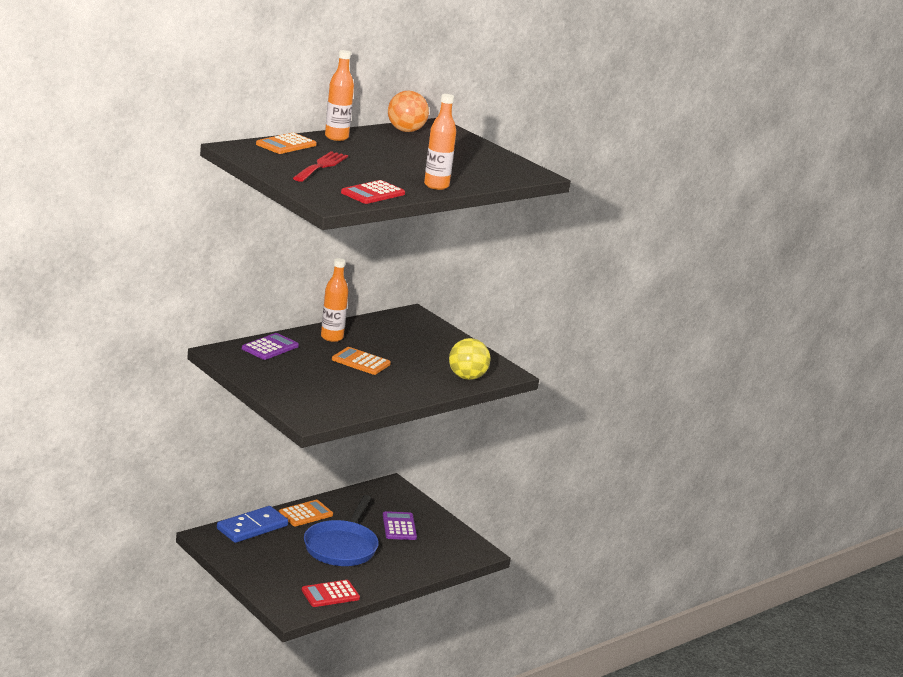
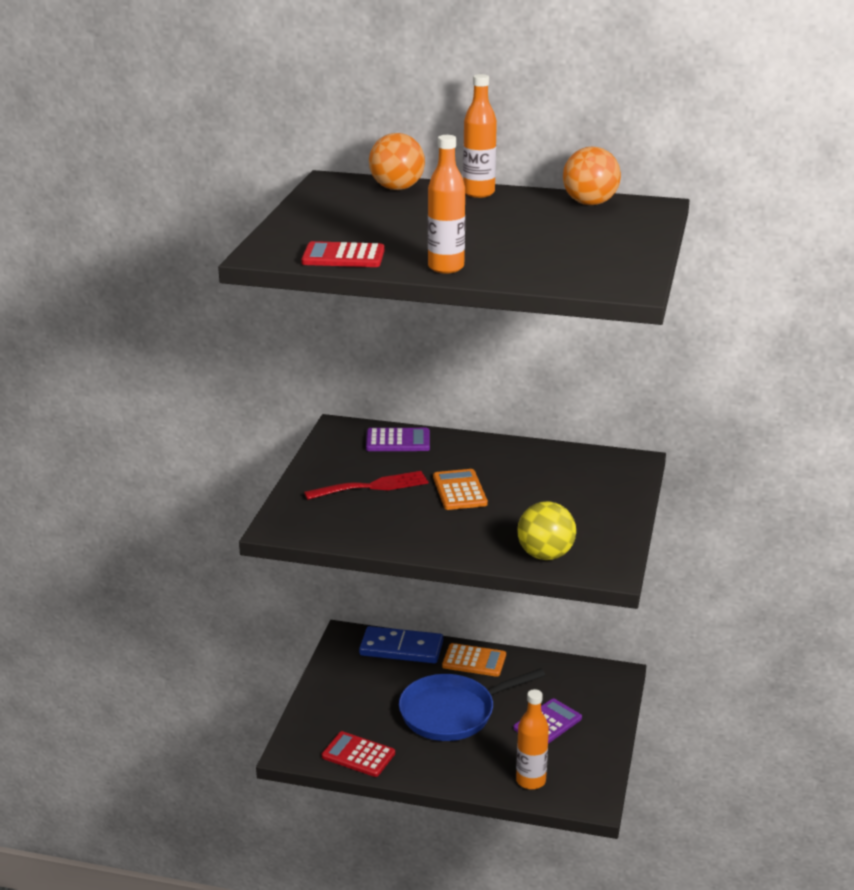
camera: 55 degrees right, 5 degrees up
orange calculator [256,133,317,154] -> orange ball [369,133,425,190]
red fork [293,151,348,182] -> red fork moved to [304,471,428,500]
orange bottle [321,258,348,342] -> orange bottle moved to [516,689,549,790]

